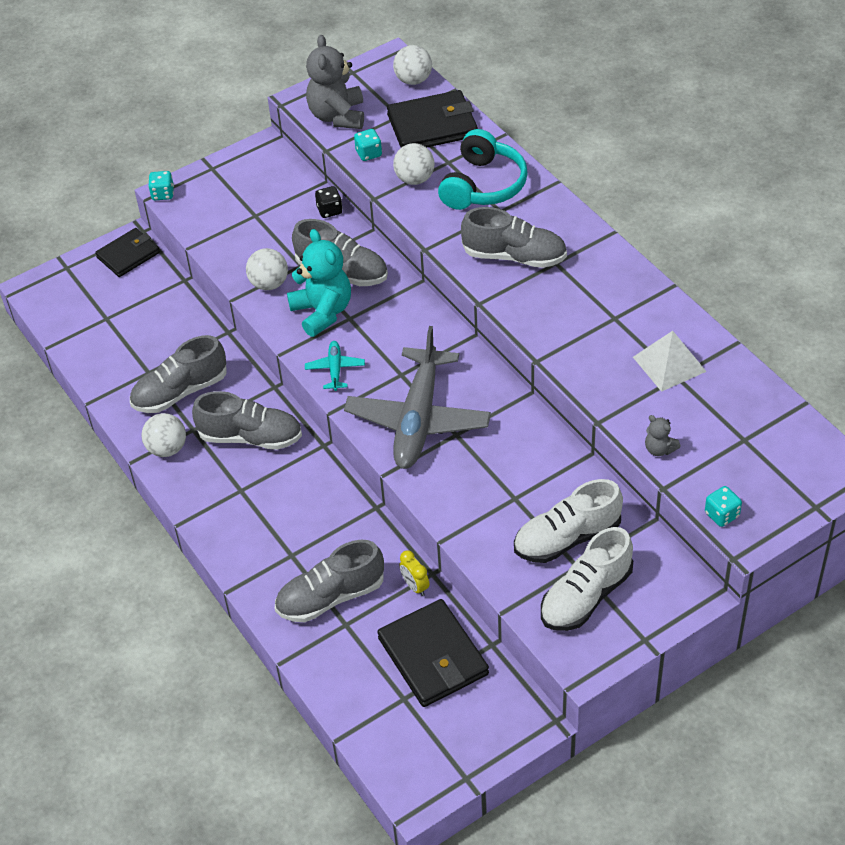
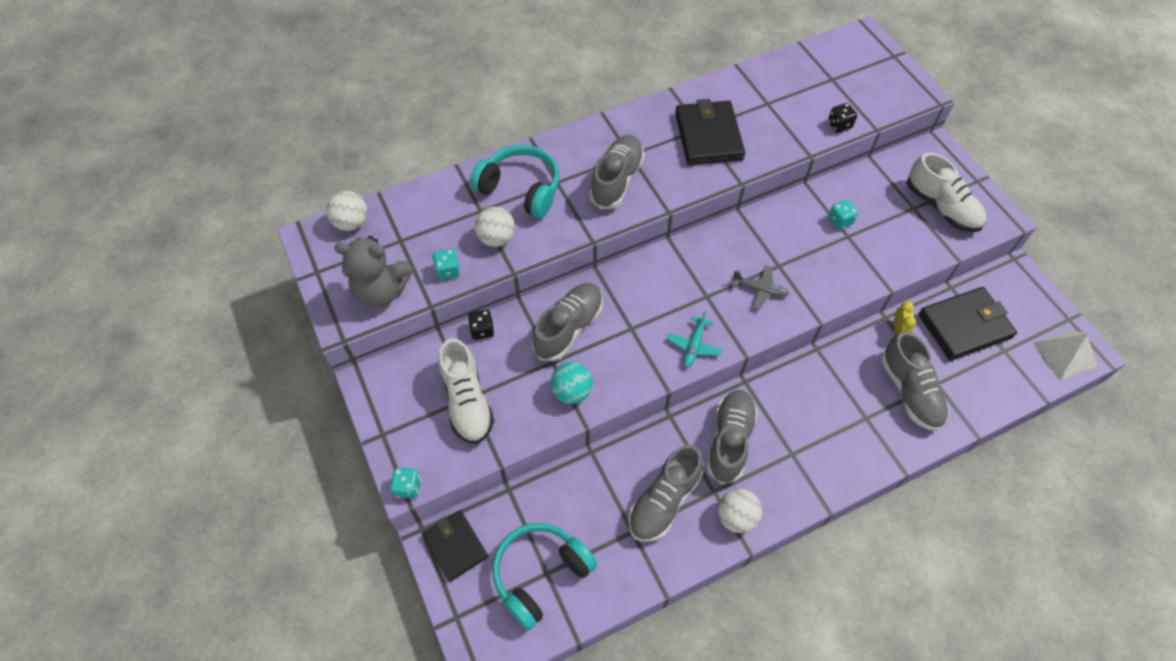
camera: 85 degrees left, 10 degrees up
grey shoe [130,335,227,413] -> grey shoe turned 60 degrees clockwise [628,445,703,542]
white ball [246,248,288,290] -> turquoise ball [550,362,593,404]
turquoise teddy bear [287,229,351,337] -> none
turquoise plane [305,341,365,391] -> turquoise plane turned 75 degrees counterclockwise [667,311,722,368]
grey plane [344,326,491,469] -> grey plane [732,265,789,310], size x0.43
black wallet [387,90,478,148] -> black wallet moved to [675,99,745,165]
yellow clock [399,550,429,596] -> yellow clock turned 60 degrees counterclockwise [894,301,916,335]
white shoe [514,479,623,563] -> white shoe moved to [438,338,494,444]
white pyramid [633,331,707,392] -> white pyramid moved to [1033,330,1098,380]
grey teddy bear [645,415,681,456] -> black dice [828,103,857,133]
turquoise dice [705,486,742,527] -> turquoise dice moved to [828,200,858,230]
none -> turquoise headphones [492,523,597,631]

